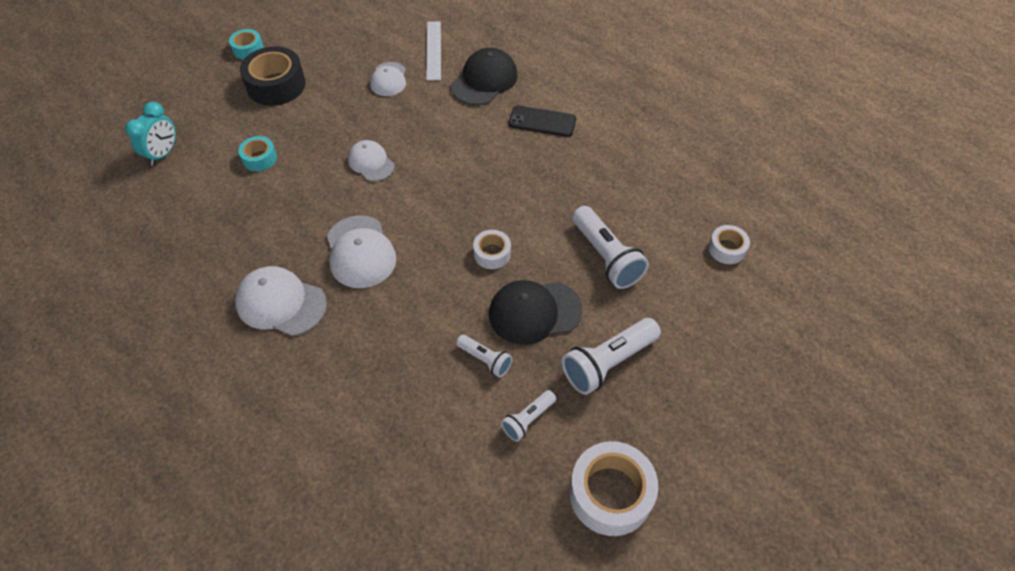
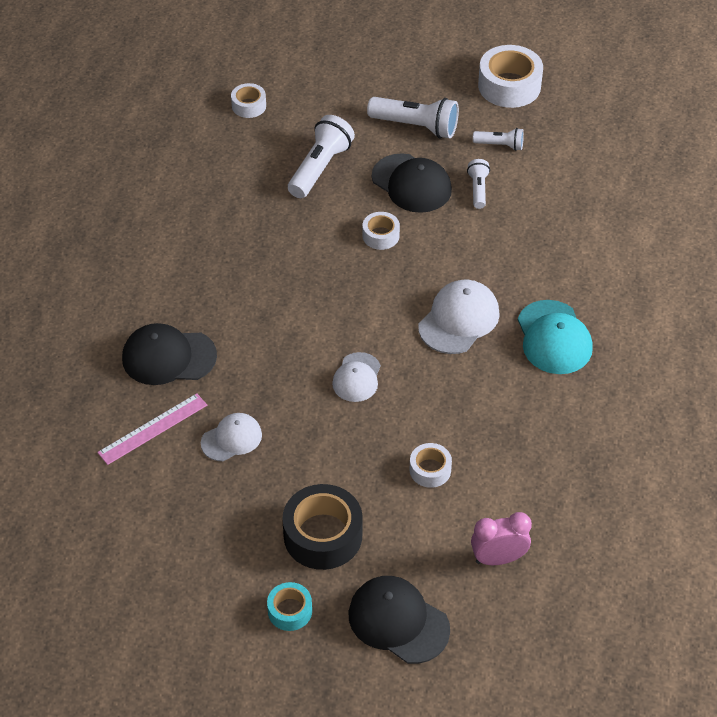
camera: 125 degrees left, 5 degrees down
turquoise clock [125,102,176,166] -> pink clock [471,512,532,565]
white cap [235,266,327,336] -> turquoise cap [518,300,593,374]
turquoise tape [238,136,277,171] -> white tape [410,443,452,488]
white ruler [426,21,441,81] -> pink ruler [97,393,207,465]
black phone [509,105,576,137] -> none
none -> black cap [349,576,450,664]

